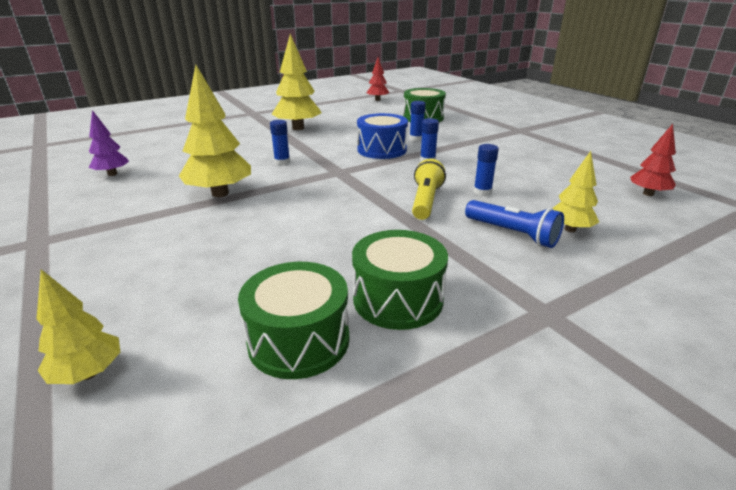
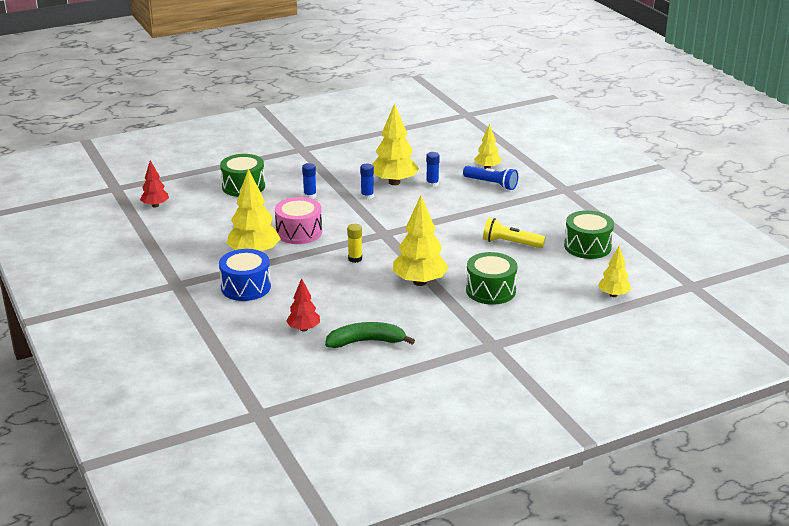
camera: 85 degrees left, 0 degrees up
purple tree [89,110,129,176] -> green banana [325,322,415,348]
blue glue stick [270,120,290,165] -> yellow glue stick [347,224,362,263]
green drum [352,230,448,330] -> green drum moved to [466,252,518,305]
blue drum [357,113,408,159] -> blue drum moved to [219,249,271,301]
yellow flashlight [412,159,446,220] -> yellow flashlight moved to [483,218,545,248]
blue flashlight [465,200,564,248] -> blue flashlight turned 75 degrees clockwise [463,166,518,190]
red tree [630,124,676,196] -> red tree moved to [286,278,320,332]
none -> pink drum [275,197,322,244]
none -> yellow tree [372,103,419,185]

